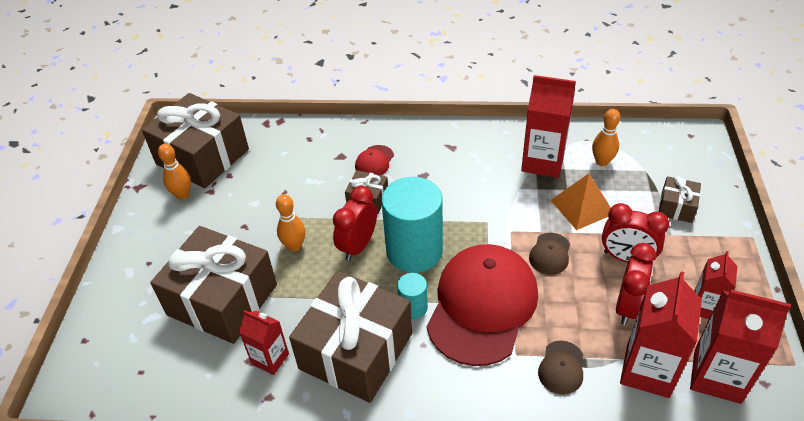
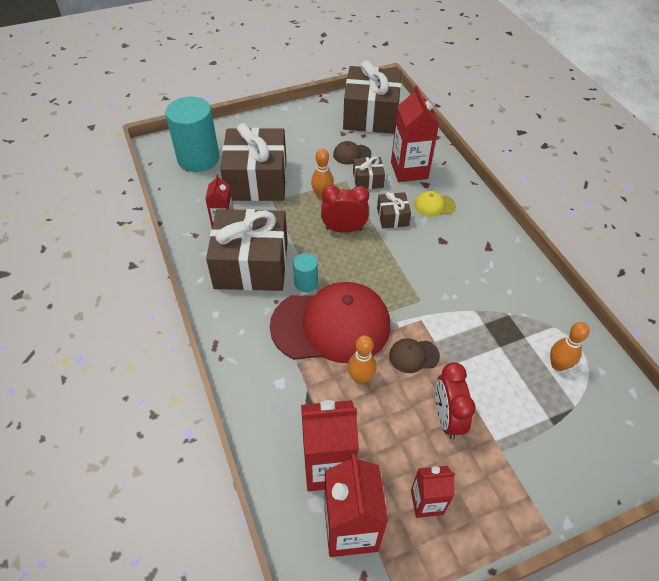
camera: 60 degrees right, 5 degrees up
orange bowling pin [158,144,191,200] -> orange bowling pin moved to [348,335,377,384]
red cap [355,145,394,175] -> yellow cap [414,191,456,217]
turquoise cylinder [382,177,443,273] -> turquoise cylinder moved to [165,97,219,172]
red carton [521,75,576,178] -> red carton moved to [391,85,439,182]
brown cap [538,341,583,395] -> brown cap moved to [333,141,371,164]
orange pyramid [550,174,611,230] -> none
red clock [616,243,656,325] -> none
brown gift [659,176,701,223] -> brown gift moved to [353,157,385,189]

